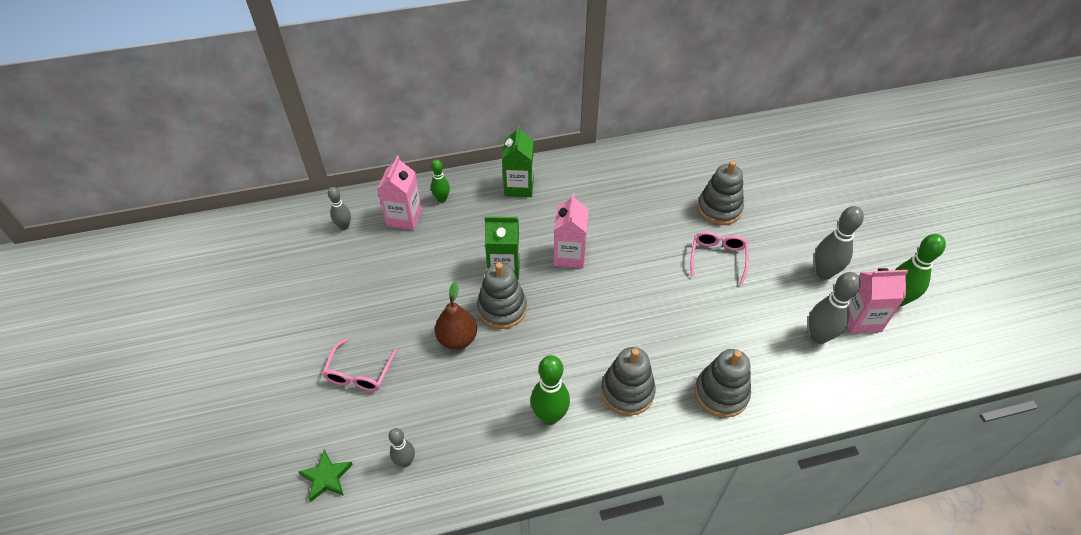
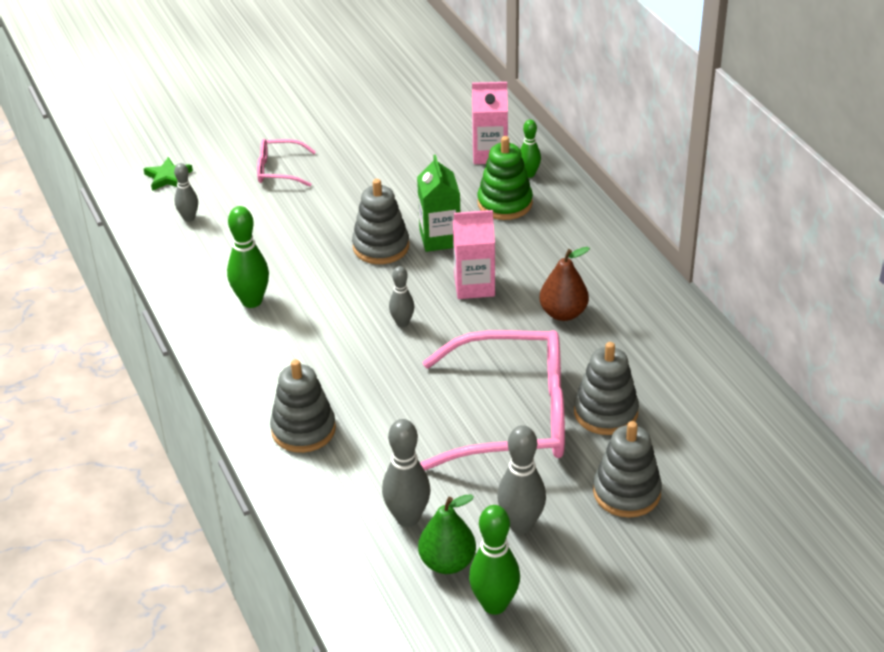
camera: 80 degrees right, 10 degrees down
grey bowling pin [328,187,351,230] -> grey bowling pin moved to [389,266,414,327]
brown pear [435,282,477,350] -> brown pear moved to [539,247,590,321]
green carton [502,125,534,197] -> none
grey stacking toy [601,347,656,416] -> grey stacking toy moved to [593,421,662,518]
pink glasses [691,231,749,285] -> pink glasses [420,330,565,470], size x2.19
pink carton [848,268,909,334] -> green pear [418,494,476,574]
none -> green stacking toy [477,136,533,220]

